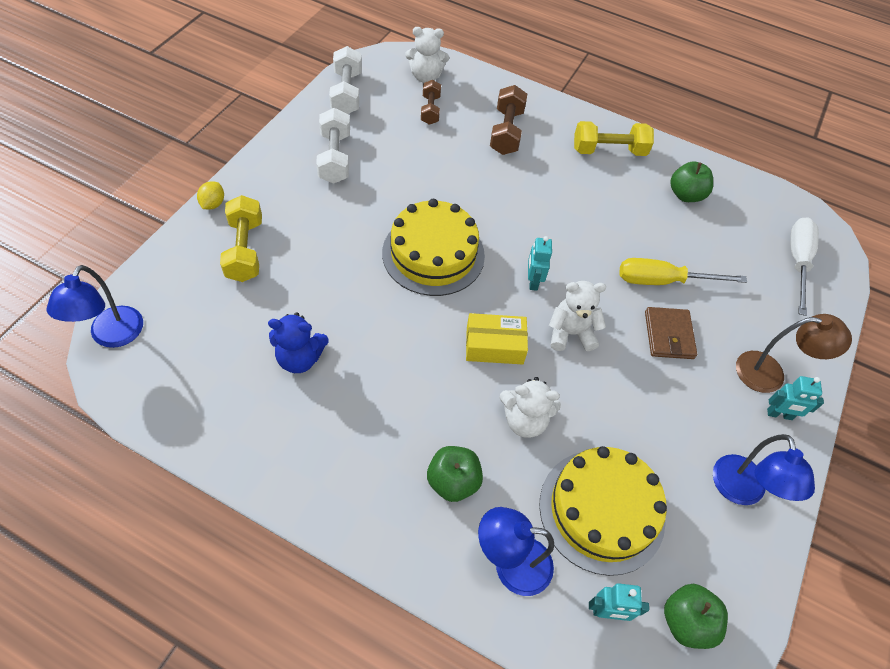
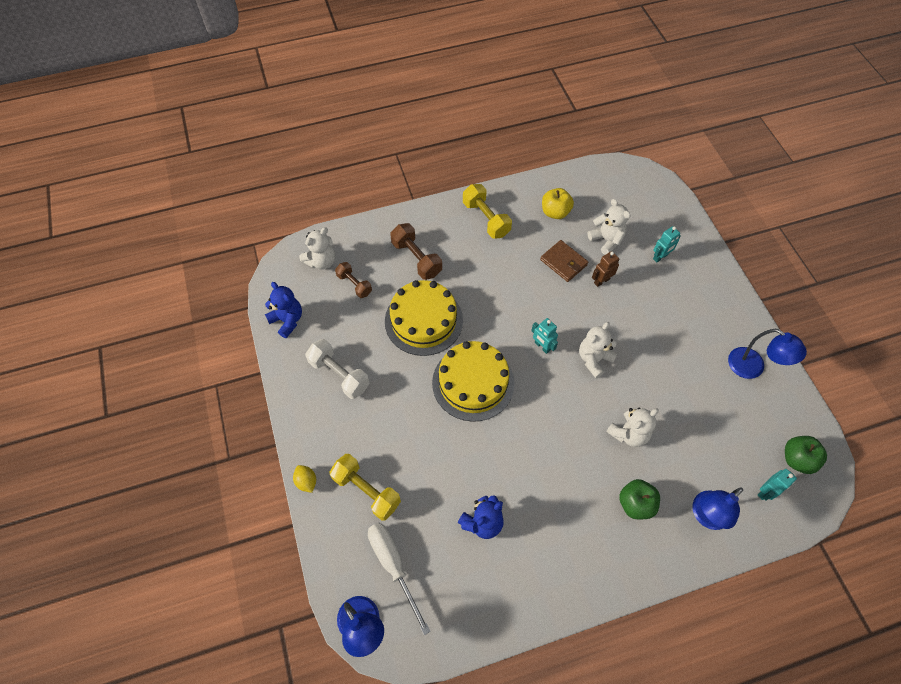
camera: 40 degrees left, 5 degrees up
white dumbbell [329,46,362,114] -> blue teddy bear [265,282,302,338]
yellow box [466,313,528,364] -> none
yellow cake [539,446,667,576] -> yellow cake moved to [385,280,463,356]
yellow dumbbell [574,121,654,156] -> yellow dumbbell turned 75 degrees counterclockwise [463,184,512,239]
yellow screwdriver [619,258,747,285] -> brown robot [592,251,619,287]
brown wallet [645,307,697,359] -> brown wallet moved to [540,240,588,282]
green apple [670,161,713,202] -> yellow apple [542,188,574,219]
brown lamp [736,314,852,393] -> none
turquoise robot [767,376,824,420] -> turquoise robot moved to [653,226,681,263]
white screwdriver [790,217,819,316] -> white screwdriver moved to [368,523,431,635]
none -> white teddy bear [587,199,630,255]

